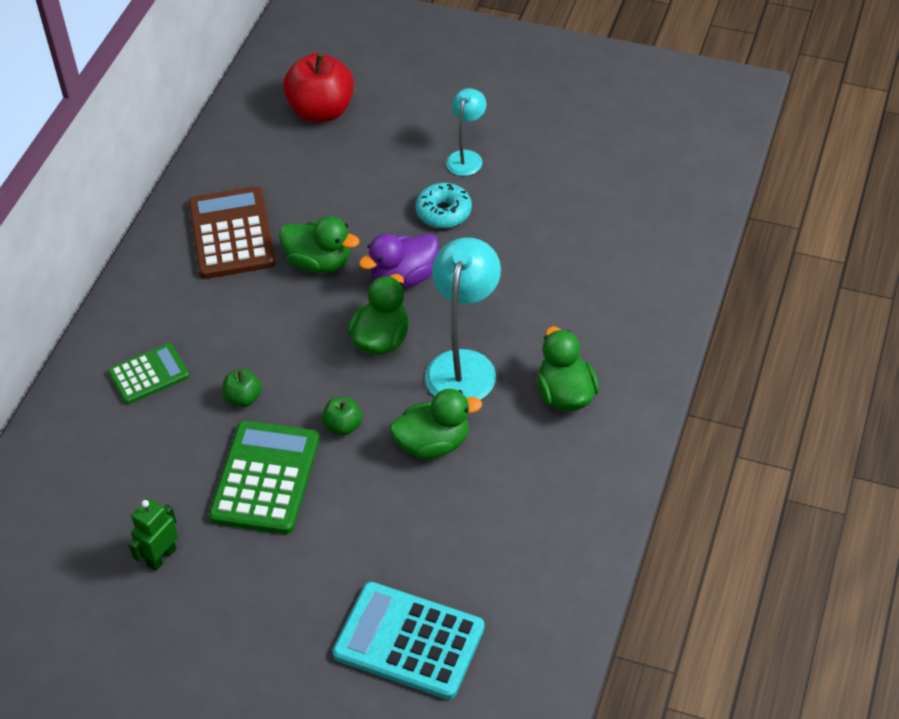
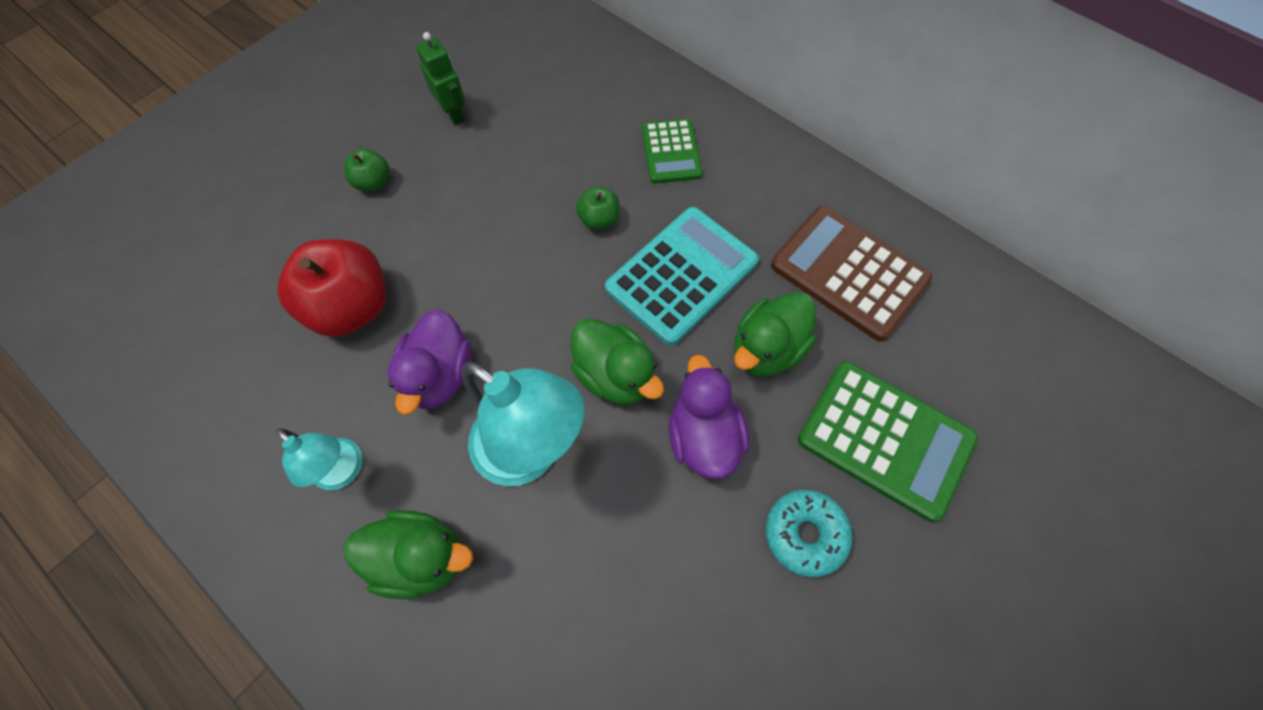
camera: 110 degrees right, 15 degrees up
brown calculator [188,186,276,279] -> brown calculator turned 150 degrees counterclockwise [771,206,932,341]
green calculator [209,421,320,534] -> green calculator moved to [798,361,978,522]
red apple [283,53,354,123] -> red apple moved to [277,239,386,337]
green apple [322,397,362,436] -> green apple moved to [344,148,389,191]
turquoise calculator [332,582,485,700] -> turquoise calculator moved to [605,207,759,346]
green duck [390,389,482,459] -> purple duck [387,309,472,415]
turquoise lamp [446,88,487,176] -> turquoise lamp moved to [276,428,363,490]

